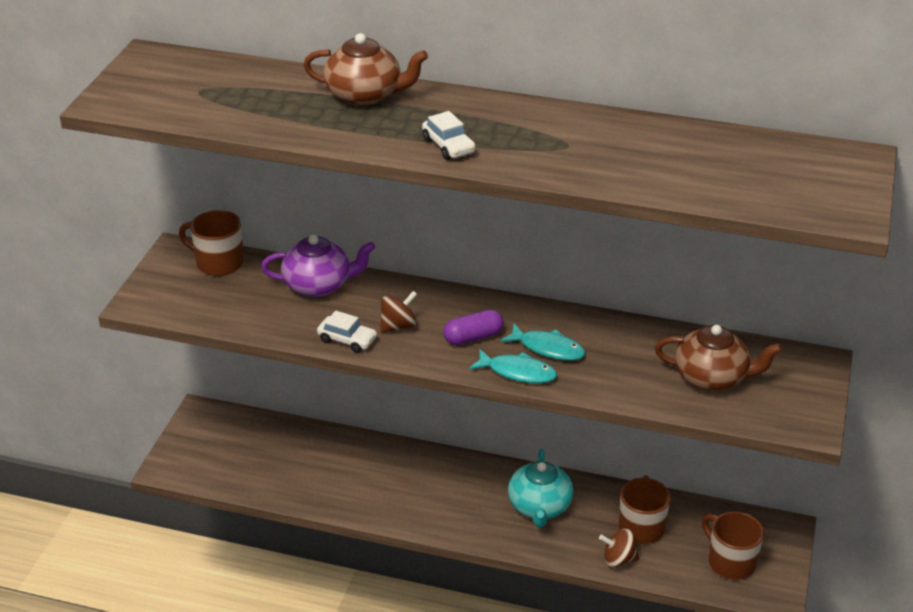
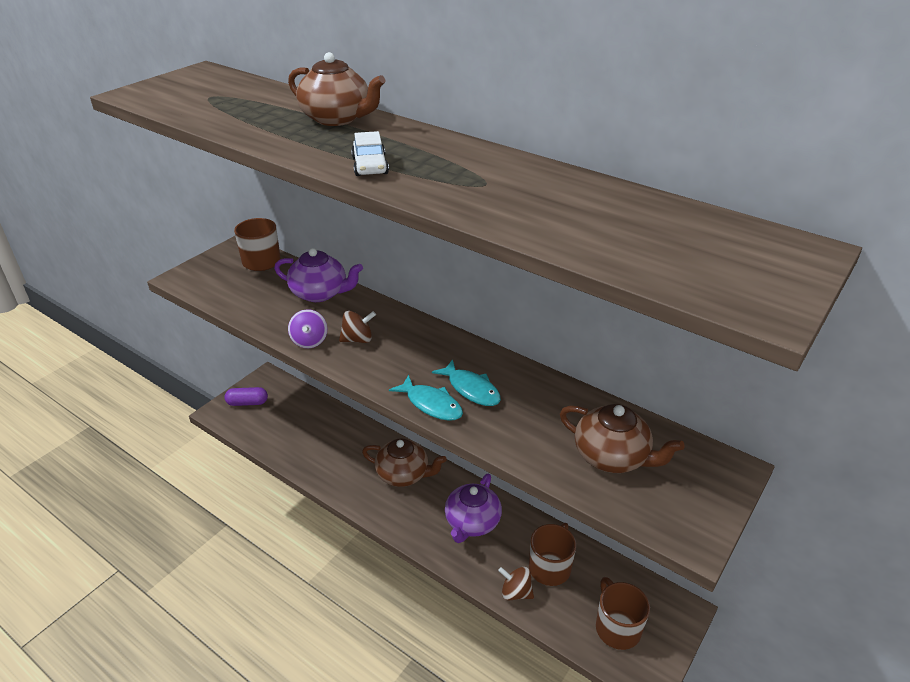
camera: 20 degrees right, 0 degrees up
white car [317,311,377,353] -> purple spinning top [288,309,327,348]
purple capsule [443,310,504,345] -> purple capsule moved to [224,387,268,406]
turquoise teapot [508,449,573,527] -> purple teapot [445,474,502,543]
none -> brown teapot [362,438,447,487]

